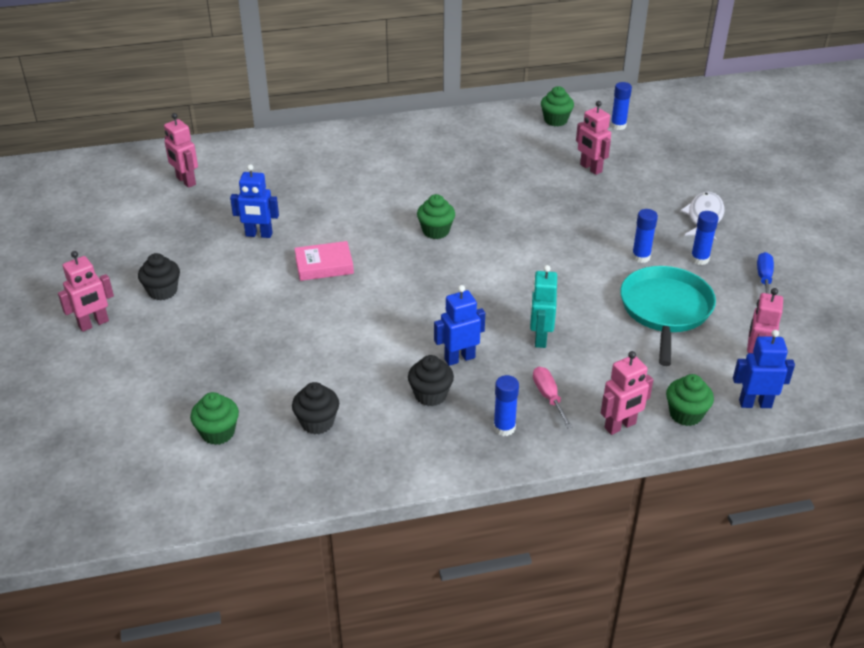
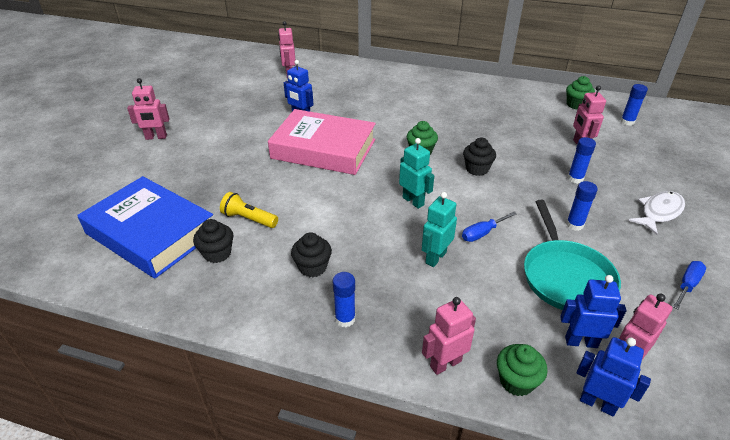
camera: 30 degrees right, 0 degrees up
black cupcake [138,253,180,301] -> black cupcake moved to [463,138,496,176]
green cupcake [190,392,239,445] -> blue book [77,176,213,278]
pink book [294,241,354,281] -> pink book [268,109,376,175], size x2.14
blue robot [434,285,485,366] -> blue robot moved to [560,275,626,348]
pink screwdriver [533,366,573,428] -> none
pink robot [601,351,653,435] -> pink robot turned 150 degrees clockwise [422,297,476,375]
turquoise pan [620,266,716,366] -> turquoise pan turned 135 degrees clockwise [524,200,621,310]
blue glue stick [691,211,719,265] -> blue glue stick moved to [568,137,596,184]
none -> yellow flashlight [220,192,278,228]
none -> turquoise robot [399,138,434,209]
none -> blue screwdriver [462,212,517,242]

